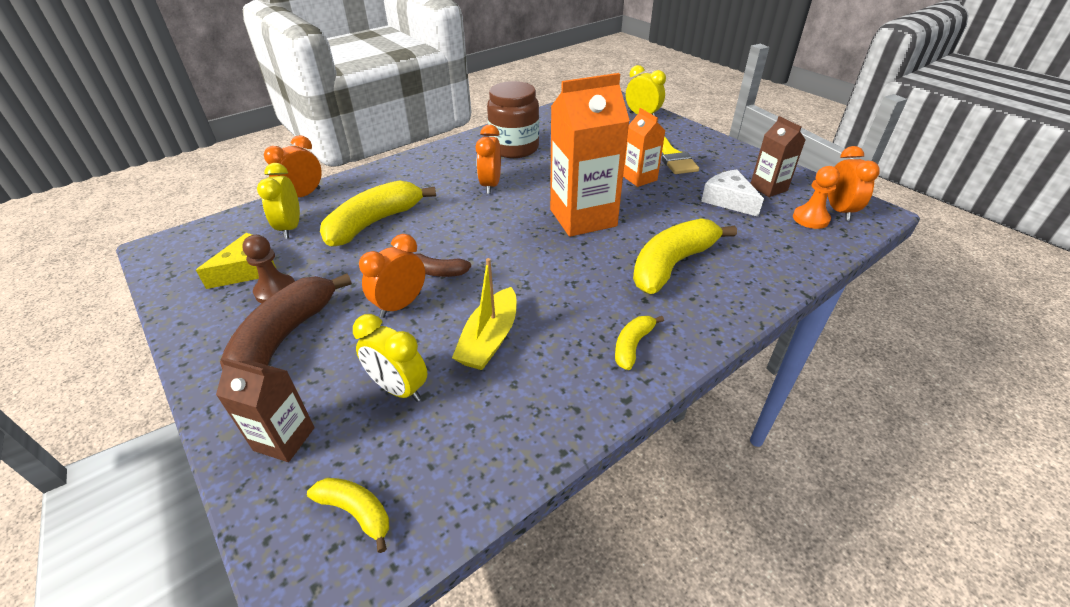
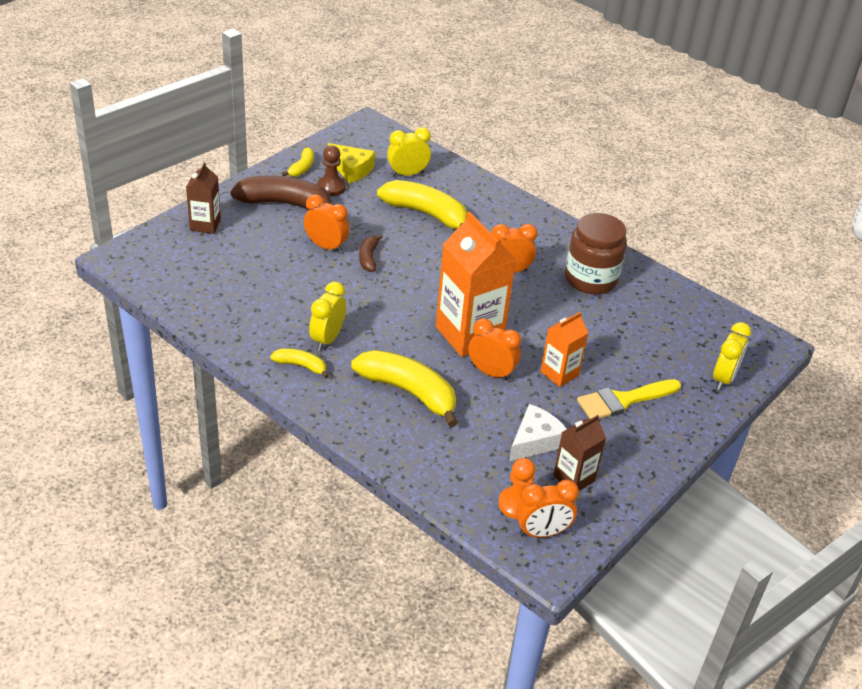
camera: 75 degrees right, 0 degrees up
orange clock [264,135,322,197] -> orange clock moved to [468,319,521,381]
yellow banana [307,478,389,553] -> yellow banana moved to [282,147,314,177]
yellow clock [353,314,427,402] -> yellow clock moved to [309,281,346,351]
yellow boat [452,258,517,370] -> none

